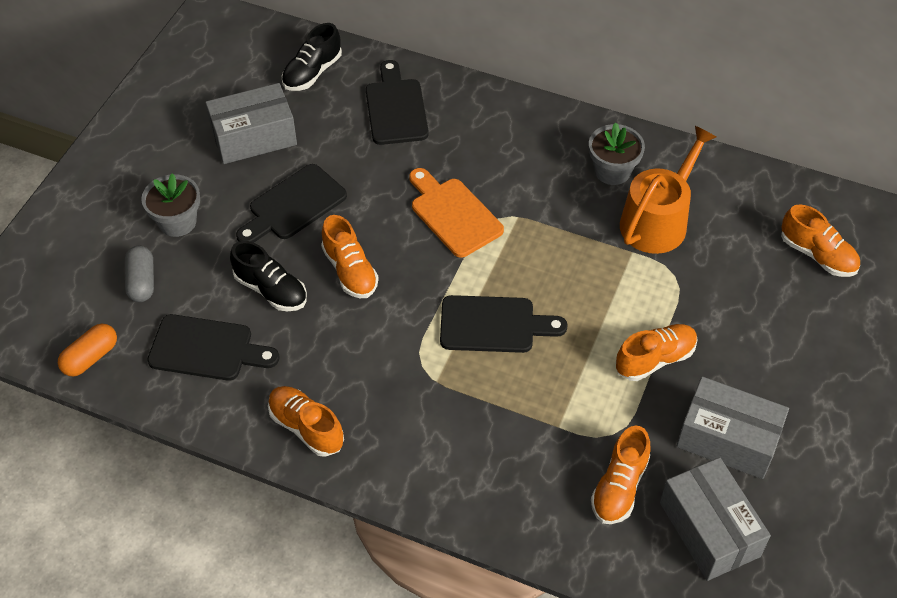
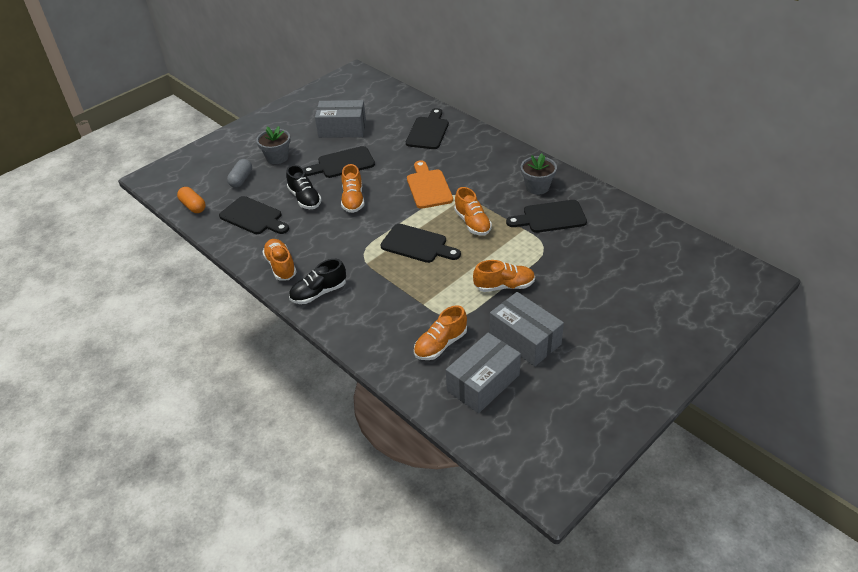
camera: 25 degrees right, 10 degrees down
orange capsule [58,324,117,376] -> orange capsule turned 75 degrees clockwise [177,187,206,213]
black shoe [282,23,342,91] -> black shoe moved to [289,259,346,304]
orange watering can [620,126,716,254] -> black cutting board [506,200,587,233]
grey box [660,457,771,581] -> grey box turned 45 degrees clockwise [446,333,521,413]
orange shoe [781,204,860,277] -> orange shoe moved to [454,187,492,236]

